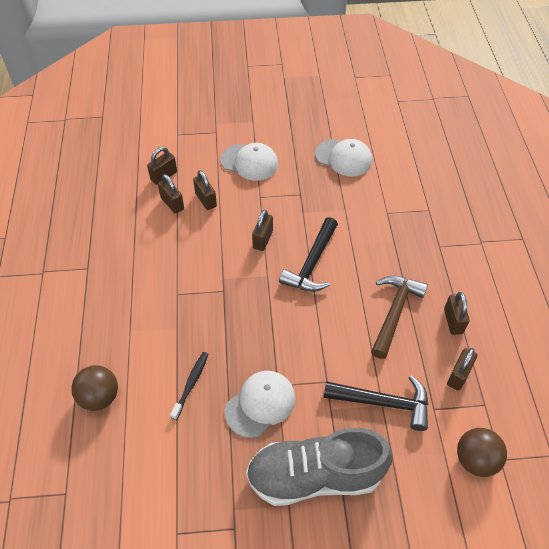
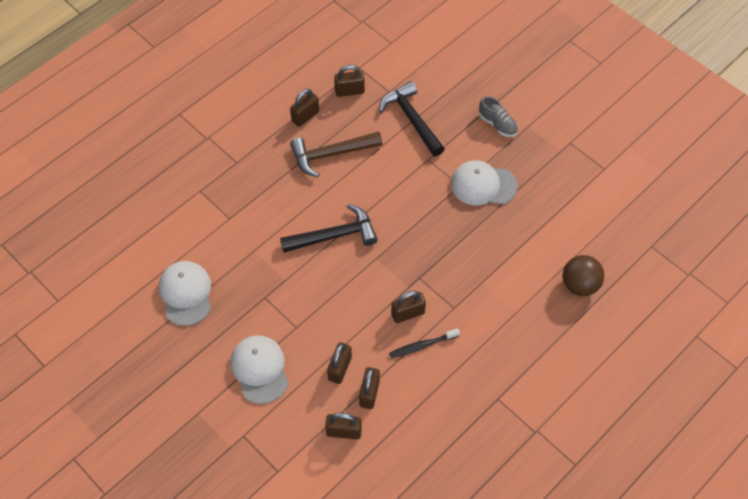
camera: 130 degrees left, 5 degrees up
black toothbrush [170,352,209,420] -> black toothbrush moved to [389,328,460,358]
grey shoe [246,428,392,506] -> grey shoe [479,96,518,137], size x0.44
brown padlock [252,209,273,251] -> brown padlock moved to [391,291,426,323]
brown ball [457,428,507,477] -> none

